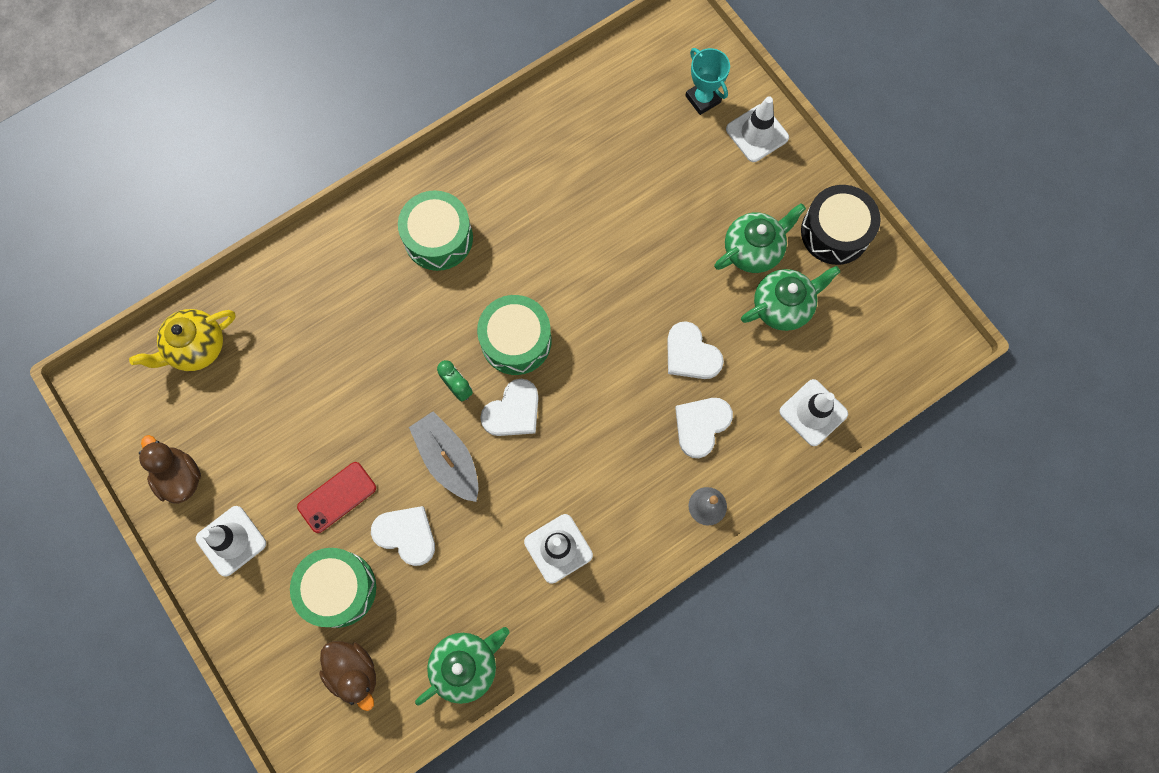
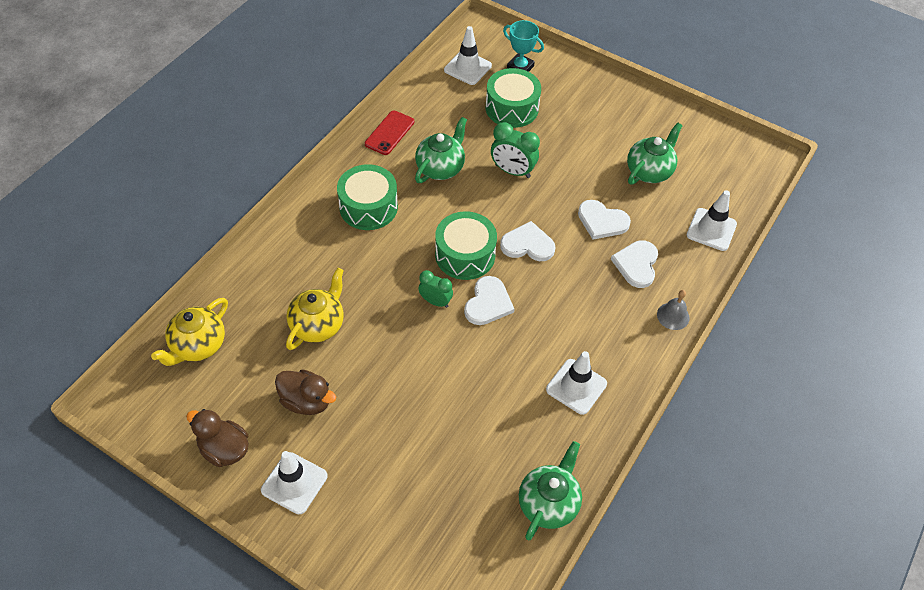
camera: 25 degrees left, 20 degrees down
green drum [290,548,376,628] -> green drum moved to [486,68,541,128]
red phone [297,462,376,533] -> red phone moved to [365,111,414,155]
brown duck [319,641,376,711] -> brown duck moved to [275,369,336,415]
white heart [371,506,435,566] -> white heart moved to [500,221,556,261]
grey boat [409,411,479,502] -> none
green teapot [714,203,806,273] -> green teapot moved to [415,117,467,183]
white traffic cone [726,96,789,162] -> white traffic cone moved to [444,26,492,85]
black drum [801,185,881,265] -> none
none -> yellow teapot [286,268,344,350]
none -> green clock [491,122,540,178]

